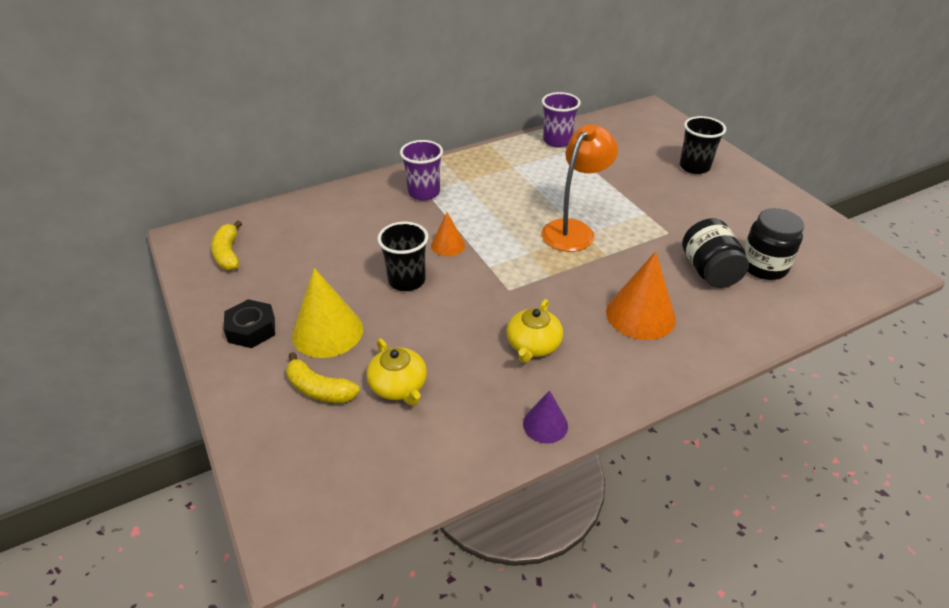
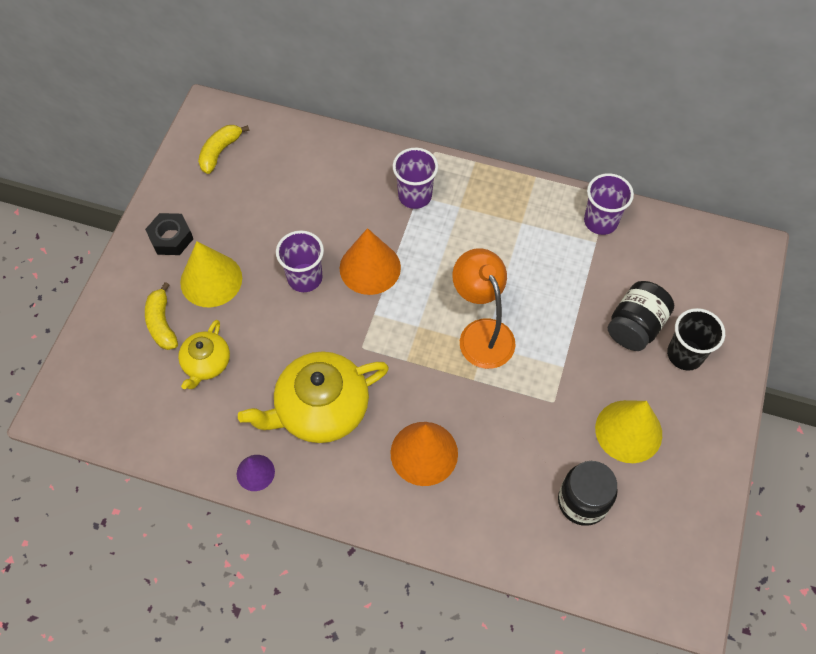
camera: 45 degrees right, 20 degrees up
black cup [377,222,428,291] -> purple cup [276,230,324,292]
orange cone [431,213,465,256] -> orange cone [339,228,401,295], size x1.79
yellow teapot [506,299,563,363] -> yellow teapot [238,351,389,443], size x1.80
orange lamp [541,124,618,252] -> orange lamp turned 105 degrees counterclockwise [452,248,516,369]
black jar [682,218,749,288] -> black jar moved to [608,281,674,351]
none -> yellow cone [595,400,662,463]

